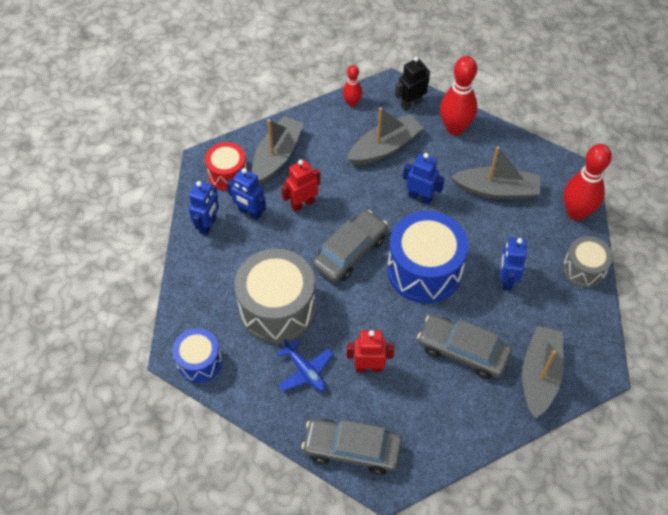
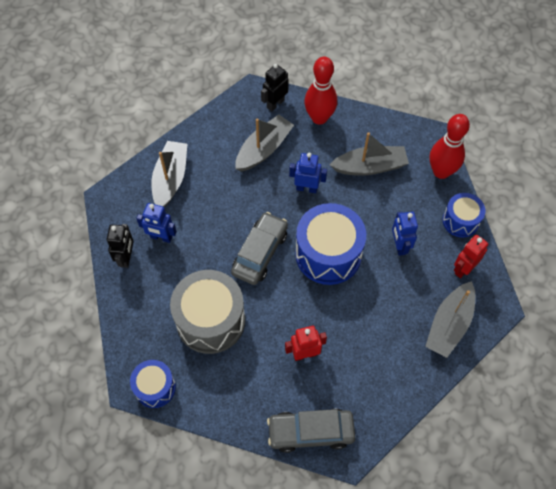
camera: 15 degrees left, 5 degrees up
blue robot [189,181,219,235] -> black robot [107,224,134,268]
red drum [205,142,247,191] -> none
blue plane [277,338,333,391] -> none
red robot [281,160,320,212] -> red robot moved to [454,235,488,278]
red bowling pin [343,65,362,107] -> none
grey car [417,315,512,379] -> none
grey boat [522,326,564,418] -> grey boat turned 150 degrees counterclockwise [425,281,475,358]
grey drum [563,236,613,288] -> blue drum [442,193,485,237]

